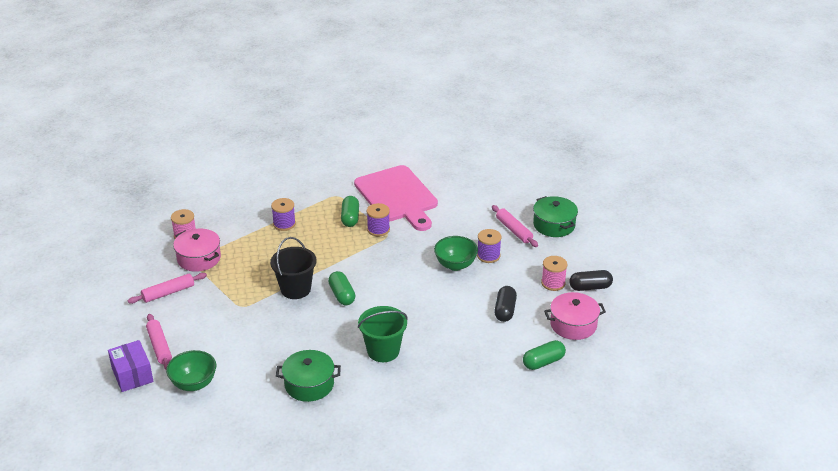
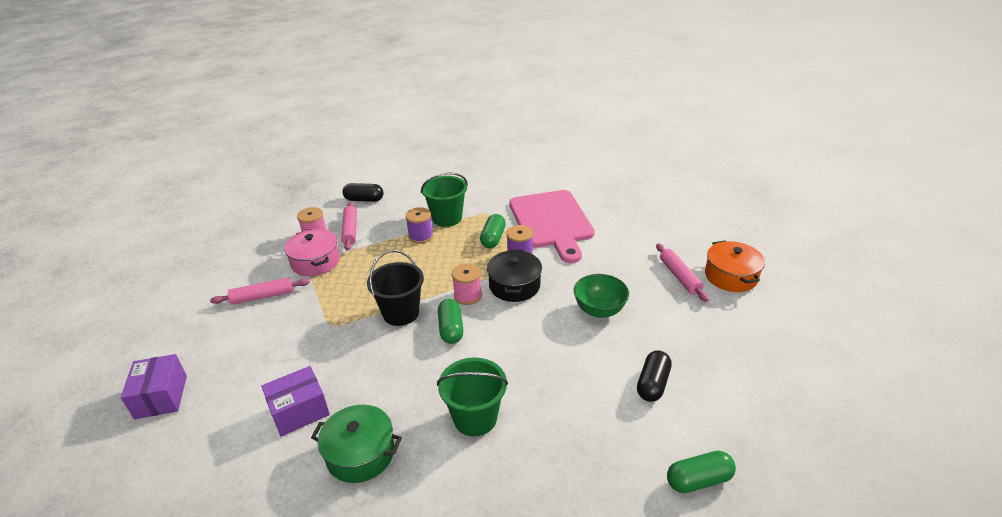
camera: 15 degrees right, 0 degrees up
pink rolling pin [146,314,172,370] -> pink rolling pin moved to [341,202,357,251]
green bowl [166,350,216,391] -> none
purple spool [477,229,502,263] -> none
green pot [533,196,578,237] -> orange pot [705,240,765,292]
pink spool [541,256,567,291] -> pink spool moved to [452,263,482,305]
pink pot [544,292,606,340] -> none
black capsule [569,270,613,291] -> black capsule moved to [342,183,384,202]
none -> purple box [261,366,330,436]
none -> green bucket [421,172,468,227]
none -> black pot [487,250,542,302]

